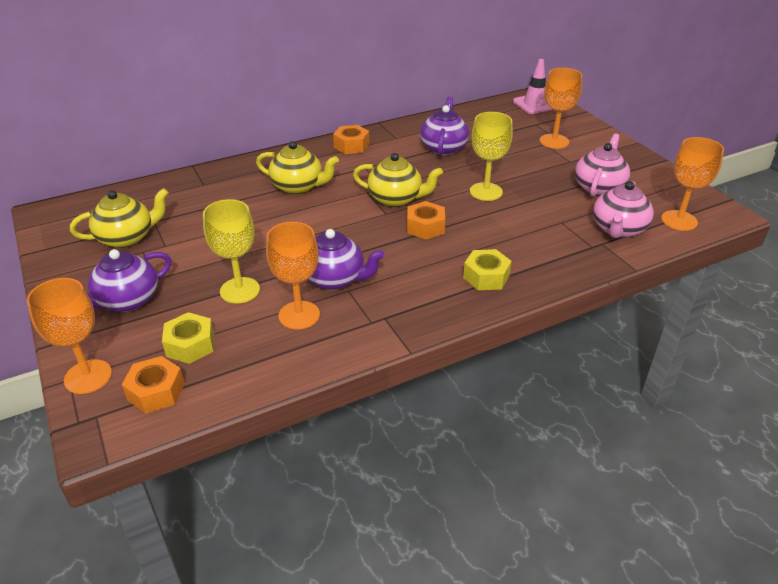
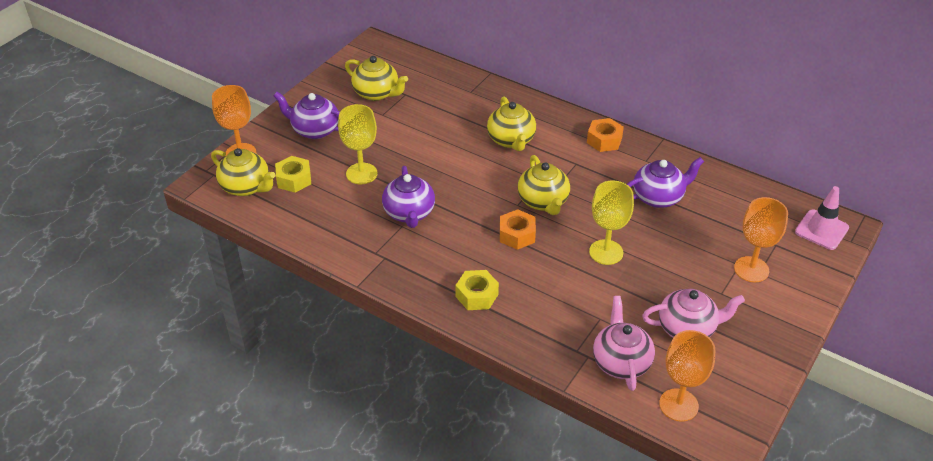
camera: 60 degrees right, 5 degrees up
orange nut [122,356,185,414] -> yellow teapot [211,148,275,196]
orange goblet [266,222,320,330] -> none
pink teapot [593,181,654,238] -> pink teapot turned 90 degrees clockwise [593,296,655,391]

